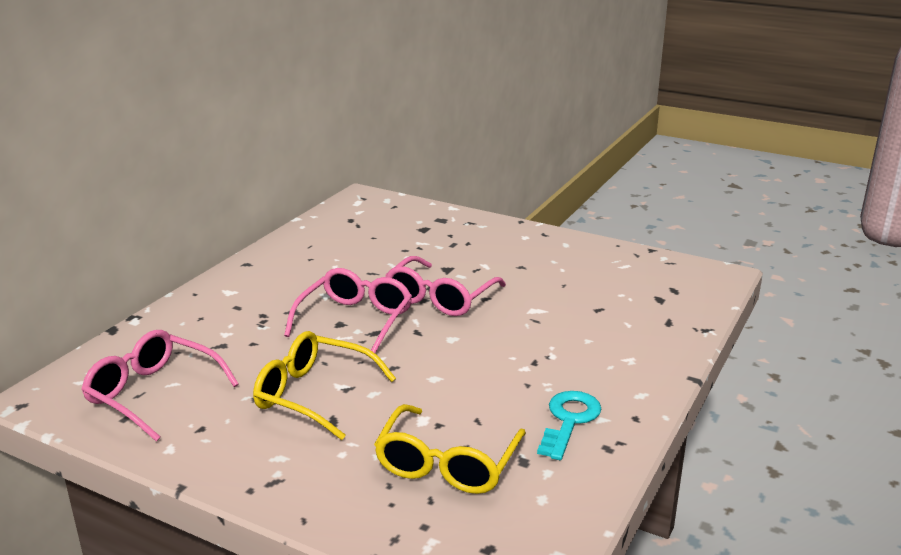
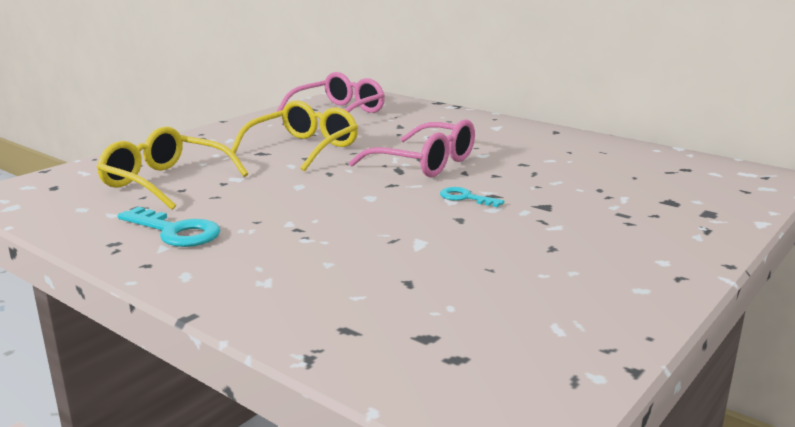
camera: 100 degrees right, 5 degrees down
pink glasses [385,256,506,316] -> turquoise key [440,187,504,207]

